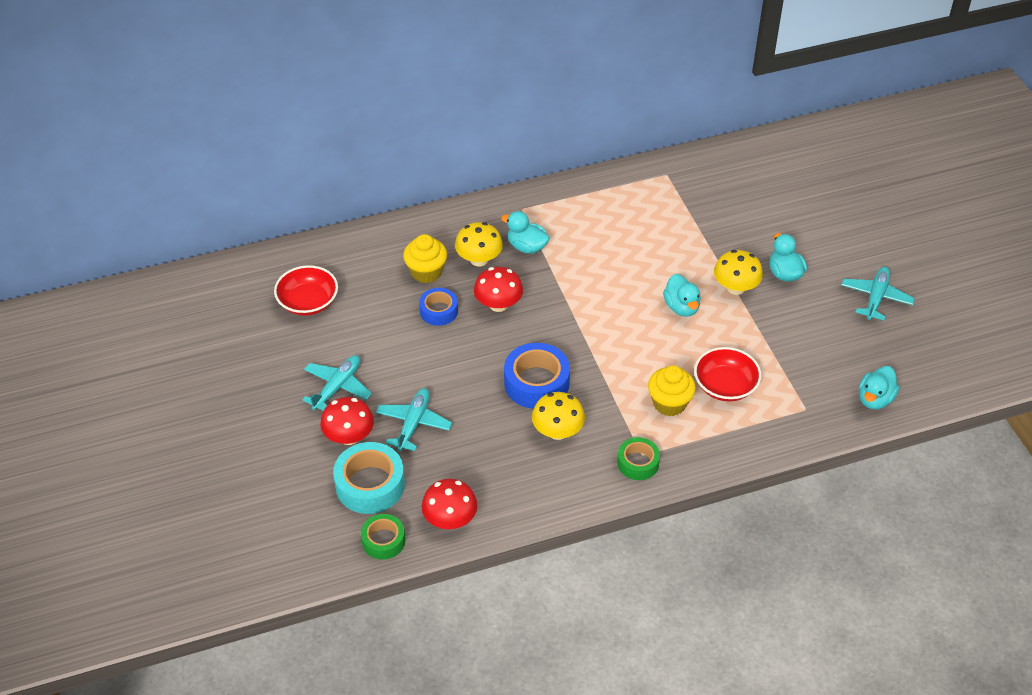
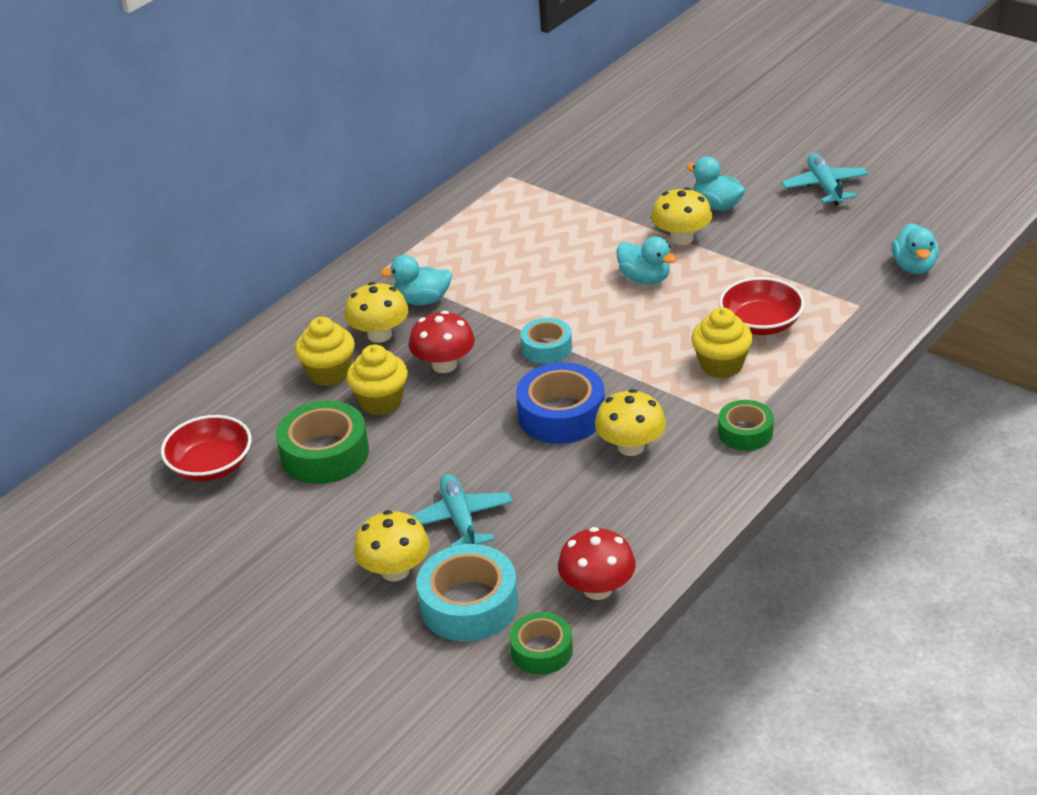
camera: 30 degrees left, 10 degrees down
turquoise plane [302,355,372,411] -> none
red mushroom [320,397,374,445] -> yellow mushroom [354,510,430,582]
blue tape [419,288,458,326] -> yellow cupcake [346,344,408,415]
none -> green tape [276,400,369,484]
none -> turquoise tape [521,318,572,364]

